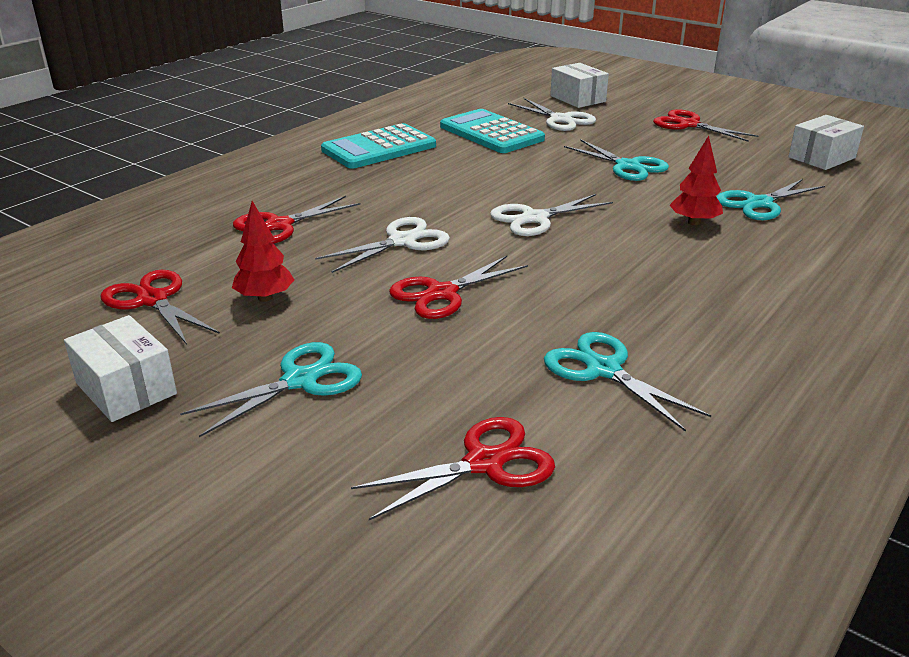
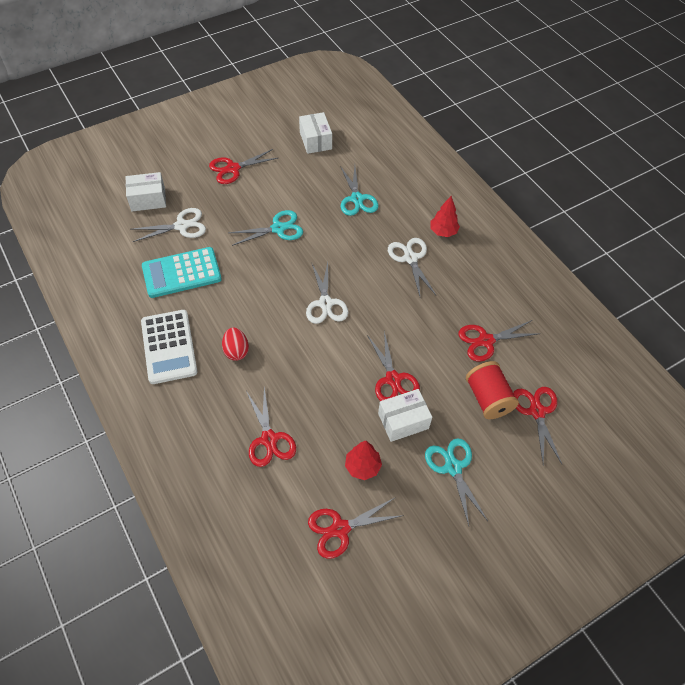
camera: 70 degrees left, 25 degrees up
white box [64,315,177,422] -> white box moved to [378,389,432,442]
white scissors [315,217,450,273] -> white scissors moved to [388,238,436,296]
turquoise calculator [321,123,436,169] -> white calculator [141,310,197,384]
turquoise scissors [544,332,711,432] -> red scissors [458,320,540,362]
red tree [670,136,723,225] -> red tree moved to [430,196,460,237]
none -> red egg [222,328,249,361]
none -> red spool [466,361,519,419]

